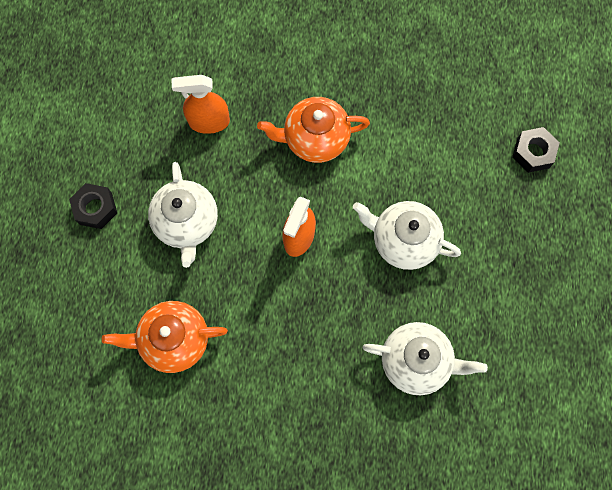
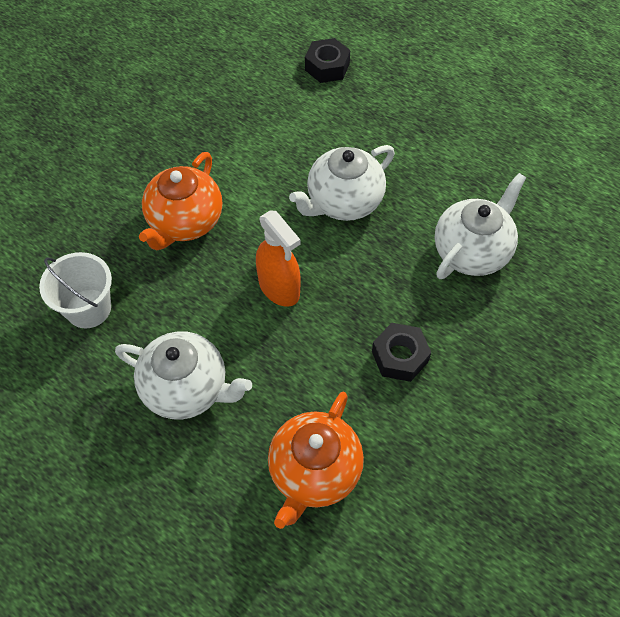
camera: 60 degrees left, 15 degrees down
black nut [69,183,117,229] -> black nut moved to [372,323,431,382]
orange spray bottle [172,75,230,134] -> white bucket [39,252,112,328]

